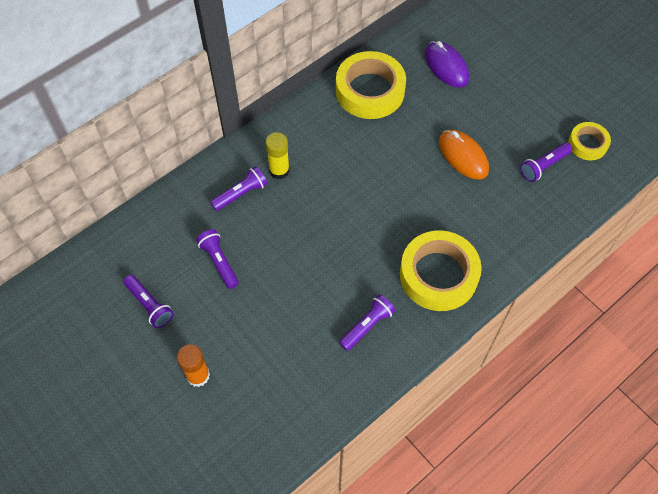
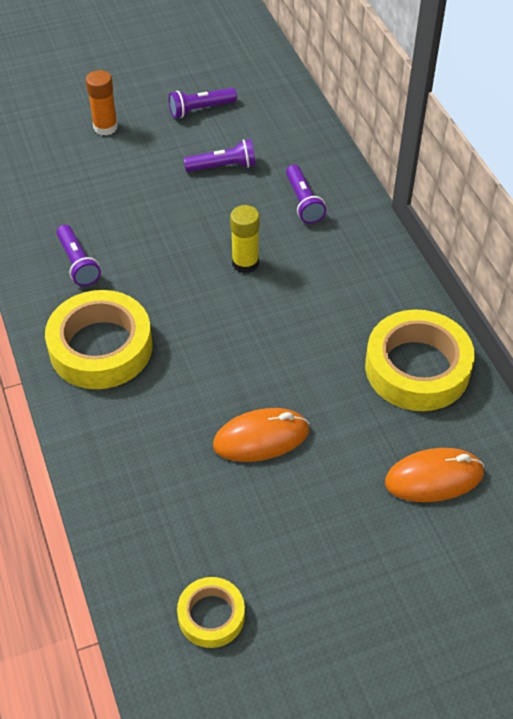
camera: 110 degrees right, 10 degrees down
yellow glue stick [265,132,290,179] -> yellow glue stick moved to [230,205,260,273]
purple mouse [425,41,469,88] -> orange mouse [385,448,484,502]
purple flashlight [520,142,572,182] -> none

